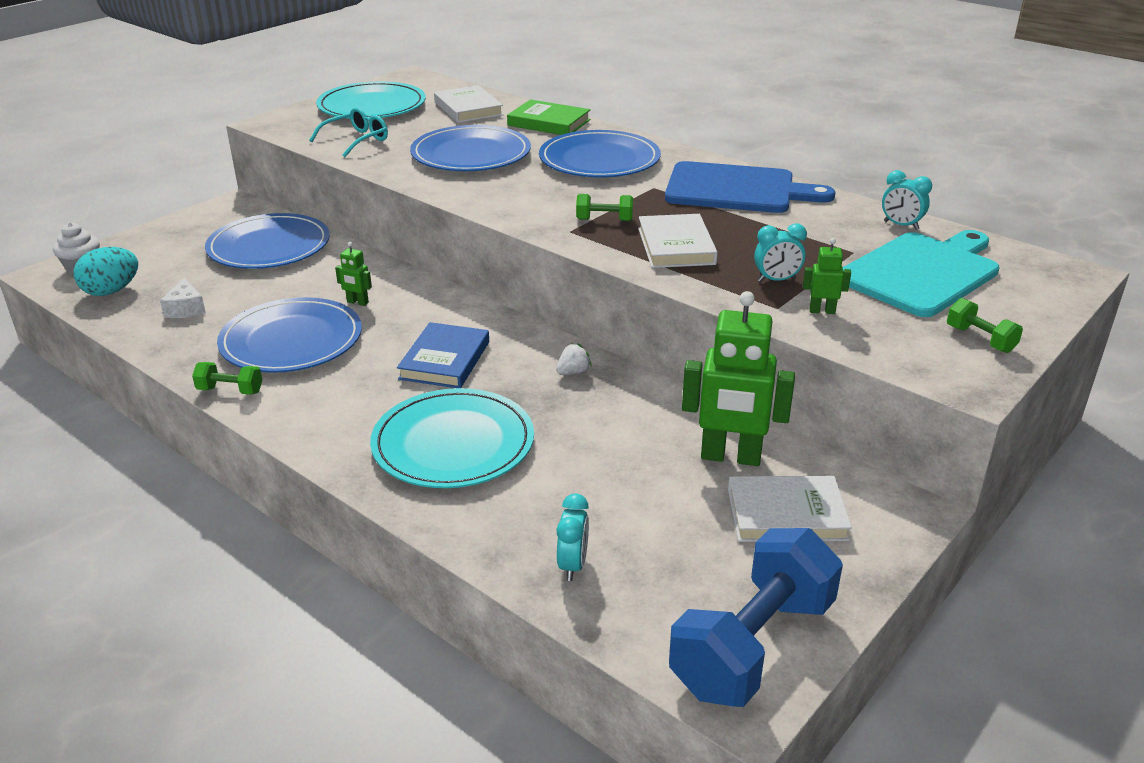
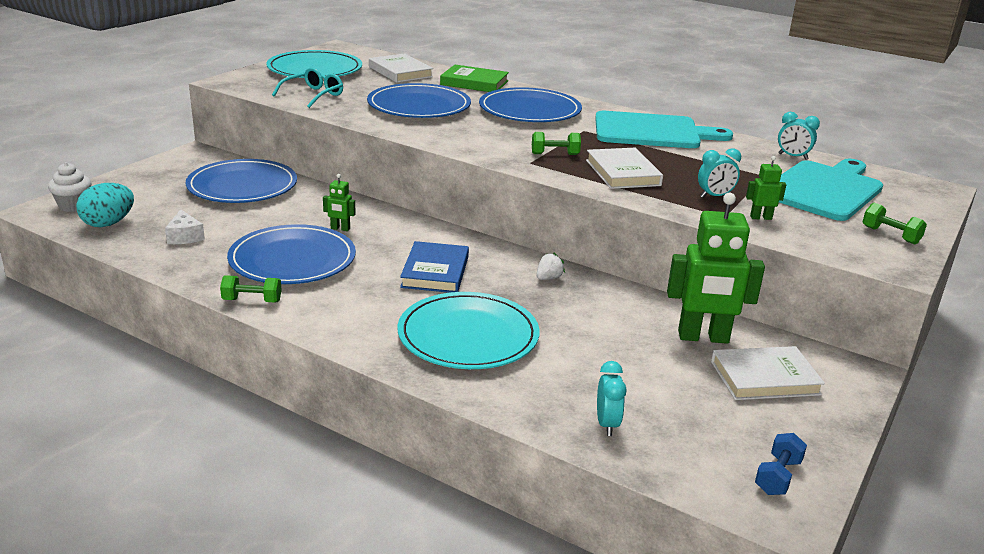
camera: 10 degrees left, 5 degrees down
blue cutting board [665,161,835,213] -> turquoise cutting board [595,111,733,148]
blue dumbbell [669,528,843,707] -> blue dumbbell [755,433,807,495], size x0.43

